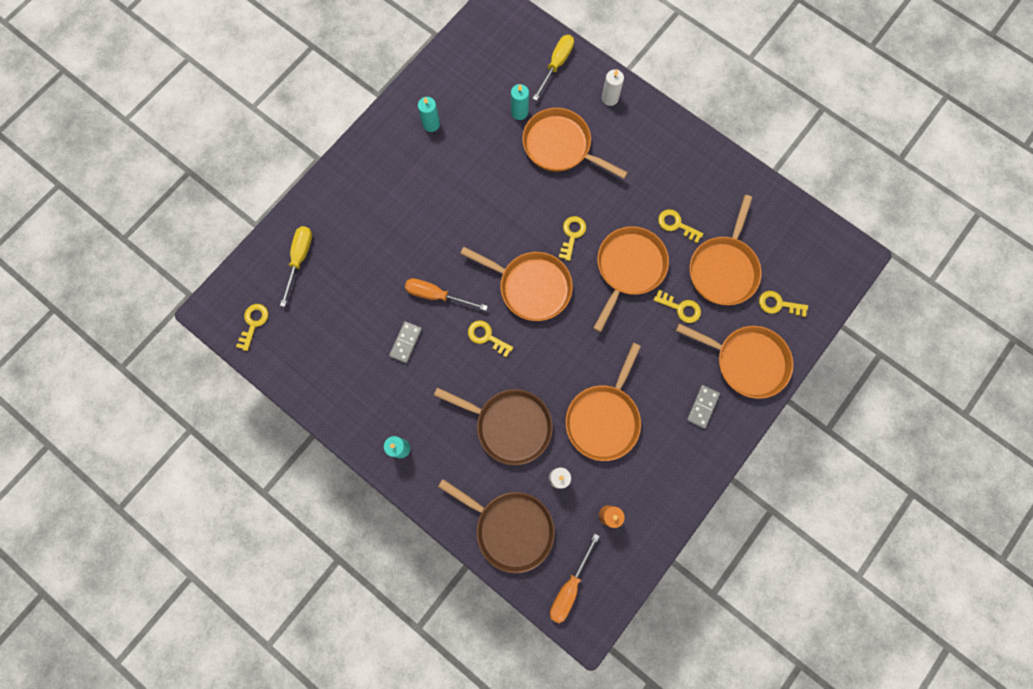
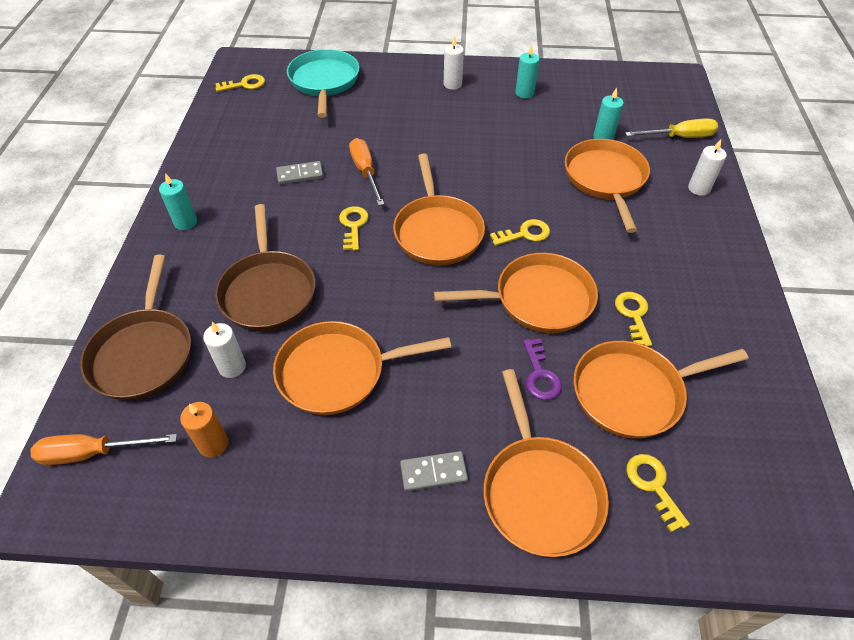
camera: 55 degrees right, 25 degrees down
yellow screwdriver [280,226,312,307] -> turquoise pan [287,49,359,118]
yellow key [654,290,701,323] -> purple key [523,339,562,400]
none -> white candle [444,35,464,90]

